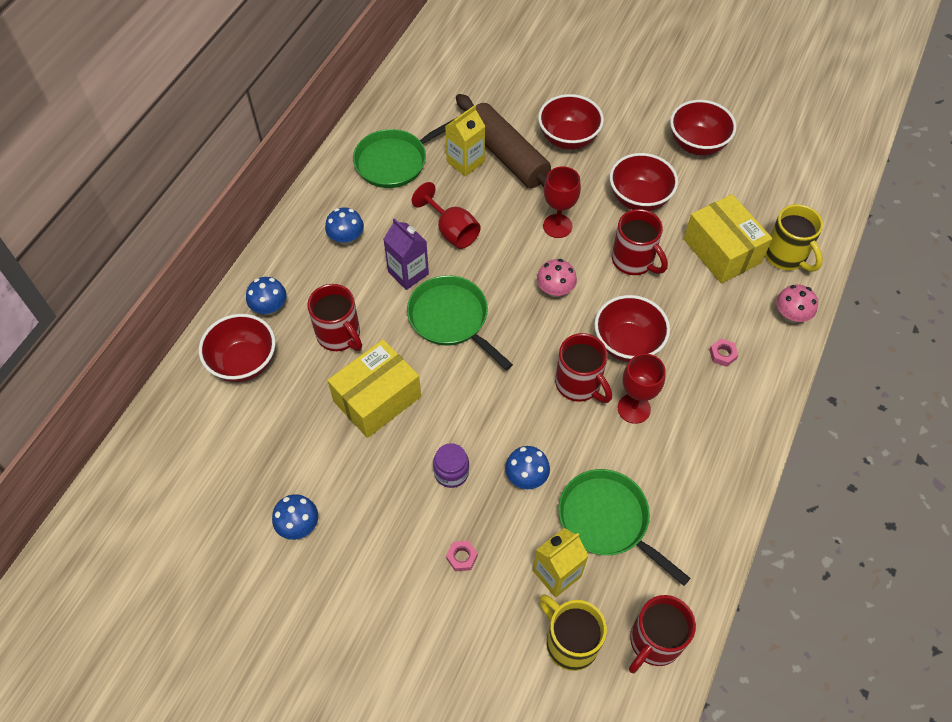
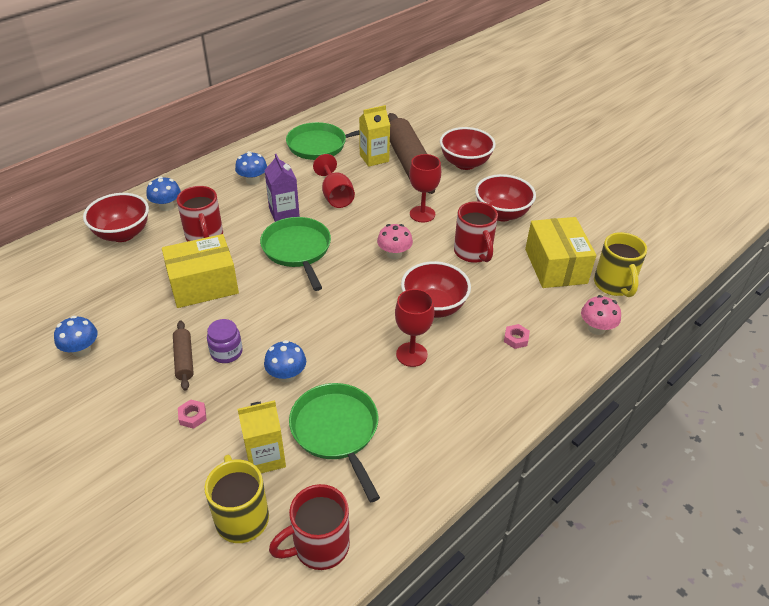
camera: 20 degrees right, 15 degrees down
red mug [555,333,612,403] -> none
red bowl [670,100,737,155] -> none
none -> brown rolling pin [173,321,194,391]

